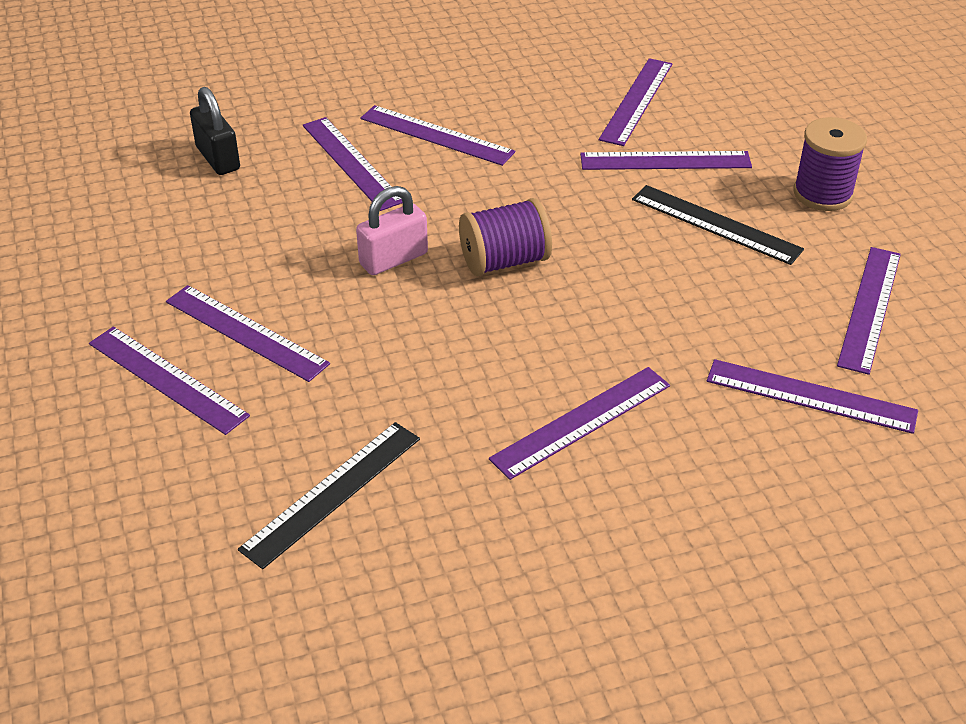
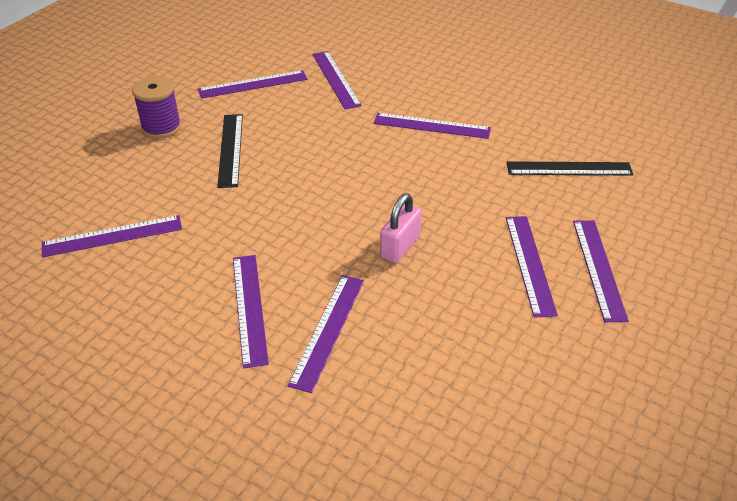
camera: 130 degrees left, 0 degrees up
black padlock [190,87,240,175] -> none
pink padlock [356,186,428,275] -> pink padlock turned 75 degrees counterclockwise [380,193,422,263]
purple spool [459,198,552,276] -> none
purple ruler [580,151,752,170] -> none

